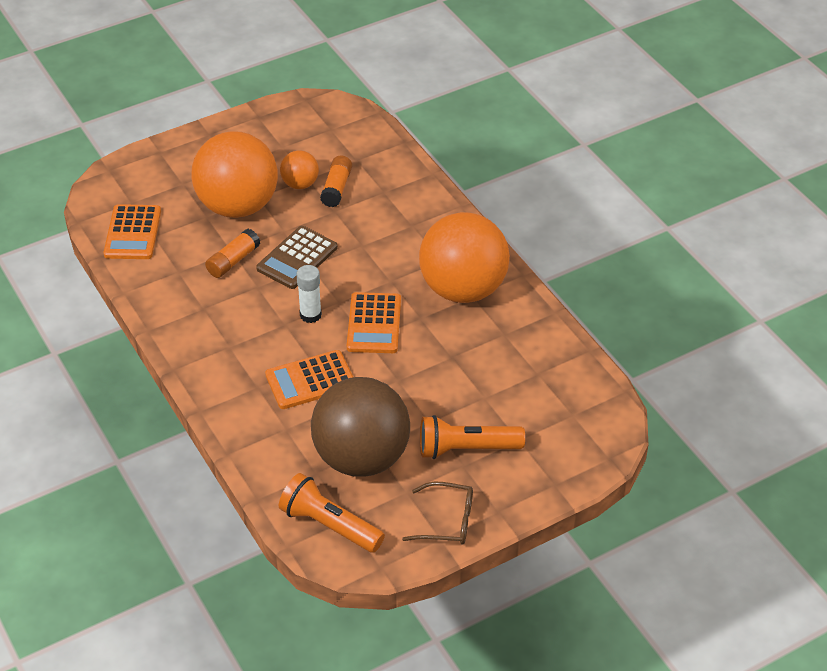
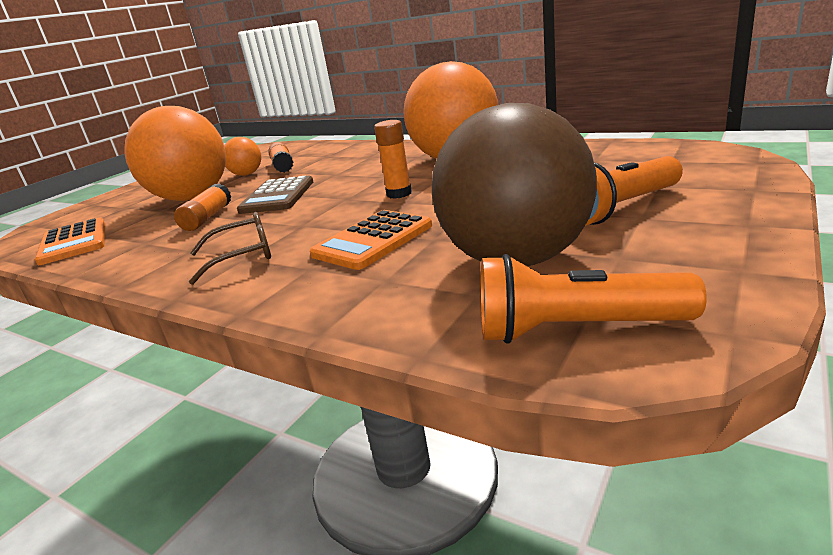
camera: 25 degrees left, 20 degrees down
white glue stick [297,265,322,323] -> none
orange calculator [347,292,401,353] -> orange glue stick [374,120,412,199]
brown glasses [402,482,473,545] -> brown glasses moved to [189,212,271,285]

